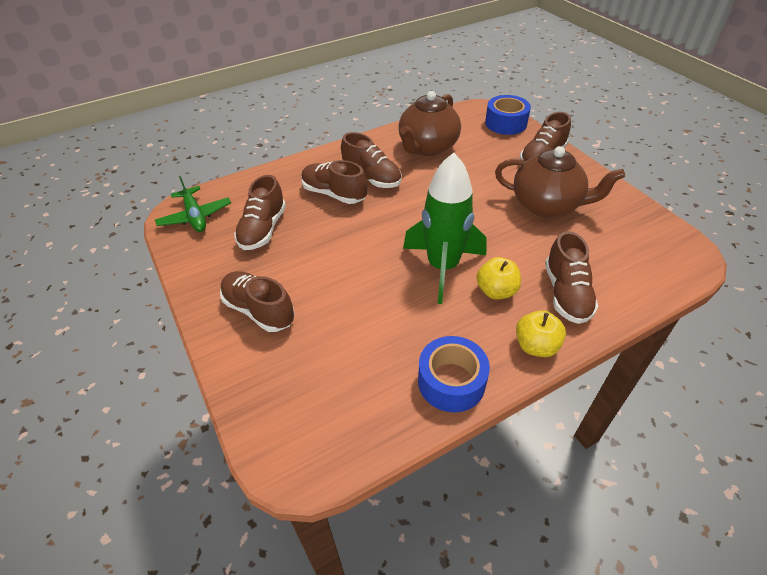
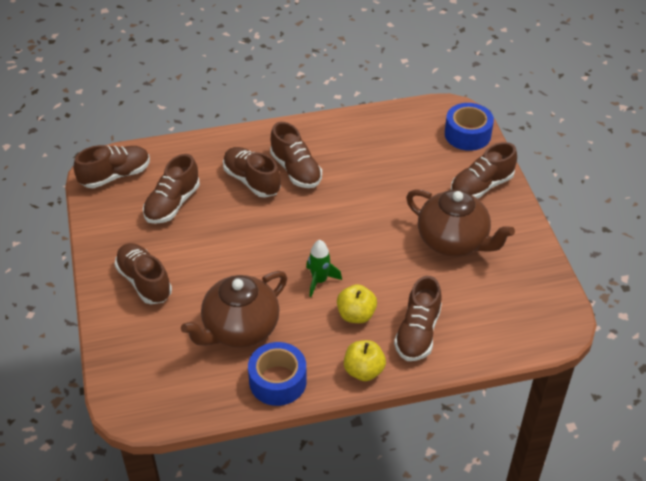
camera: 15 degrees right, 0 degrees up
green plane [155,176,231,232] -> brown shoe [73,145,150,188]
brown teapot [399,91,461,156] -> brown teapot moved to [181,271,287,348]
green rocket [403,153,487,304] -> green rocket [306,240,342,297], size x0.49

